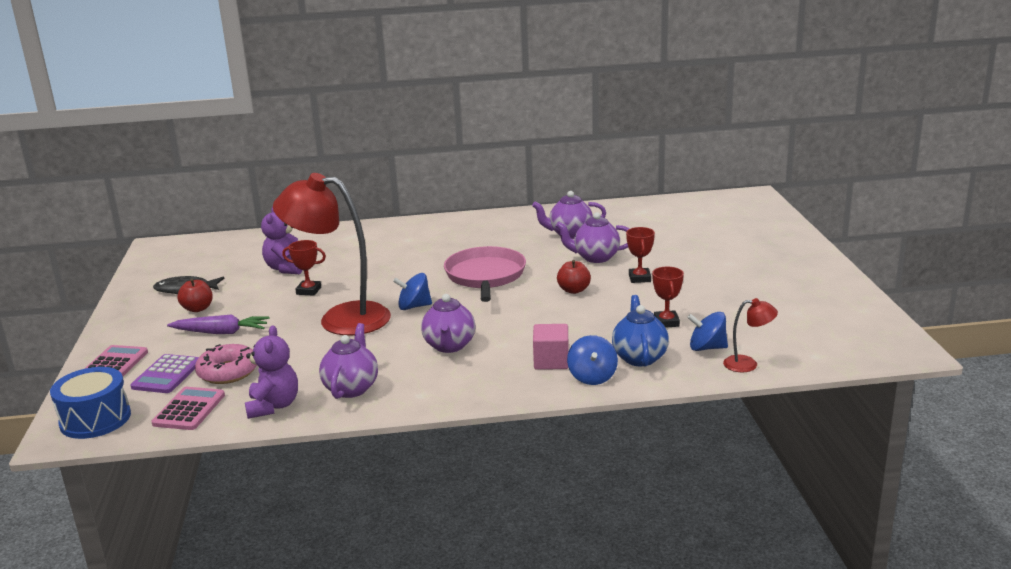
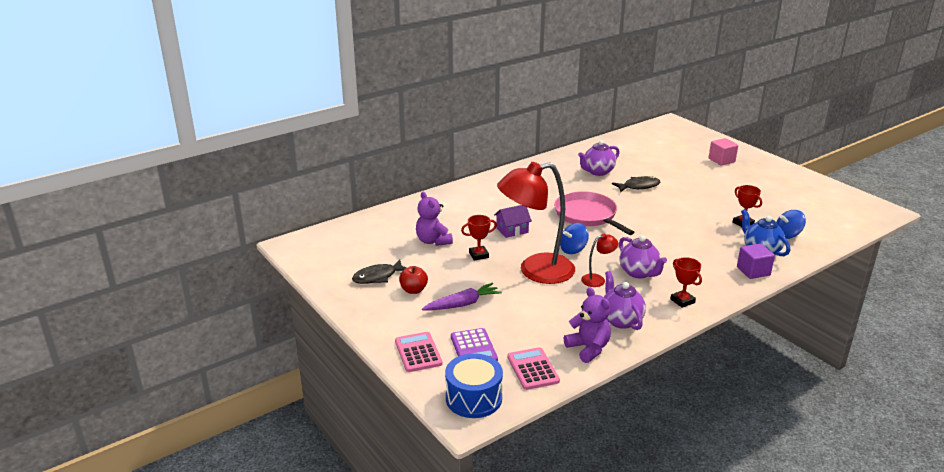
camera: 30 degrees left, 5 degrees up
pink donut [195,344,257,384] -> none
pink cube [533,324,569,370] -> pink cube moved to [709,138,738,165]
purple teapot [556,212,630,263] -> black fish [612,176,660,192]
red apple [557,260,591,294] -> none
blue spinning top [567,335,618,385] -> purple cube [737,243,775,279]
red trophy [626,227,655,283] -> red trophy moved to [670,257,702,308]
red lamp [723,298,778,372] -> red lamp moved to [581,234,618,287]
none -> purple house [494,205,532,238]

